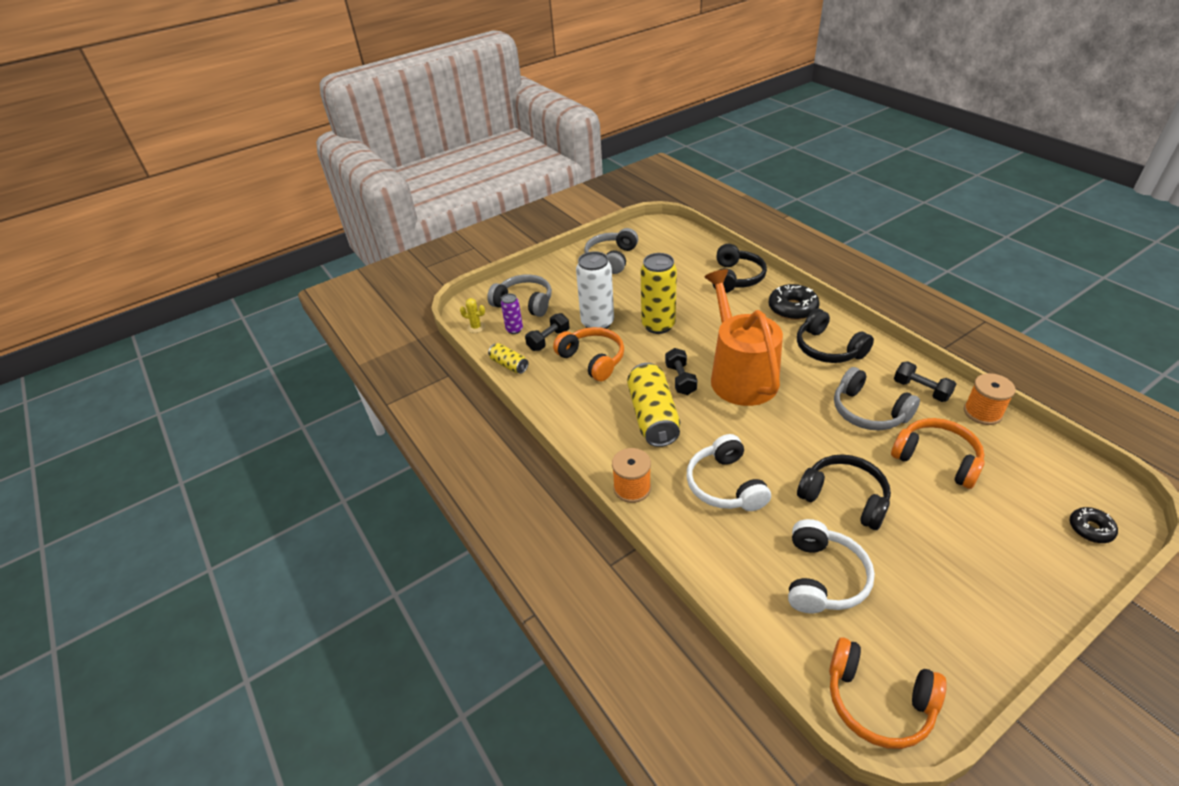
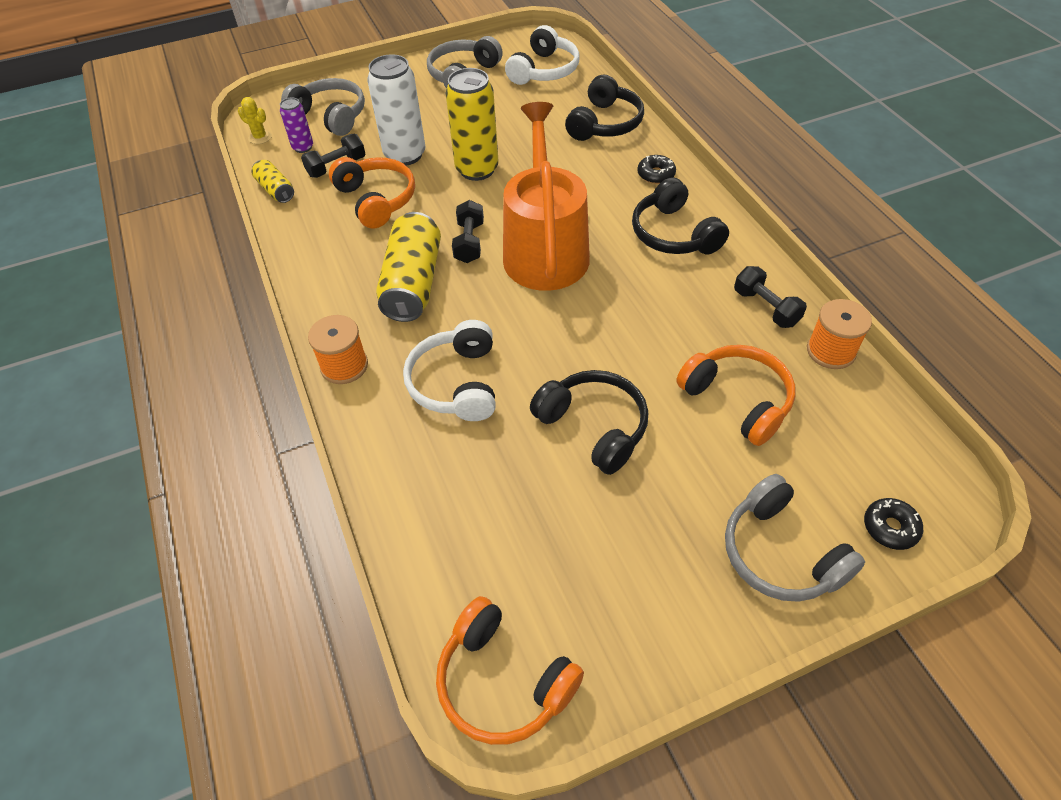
camera: 10 degrees right, 10 degrees up
black donut [768,284,820,320] -> black donut [637,155,676,184], size x0.59
white headphones [788,519,875,613] -> white headphones moved to [505,25,580,85]
grey headphones [834,367,920,430] -> grey headphones moved to [725,474,865,602]

